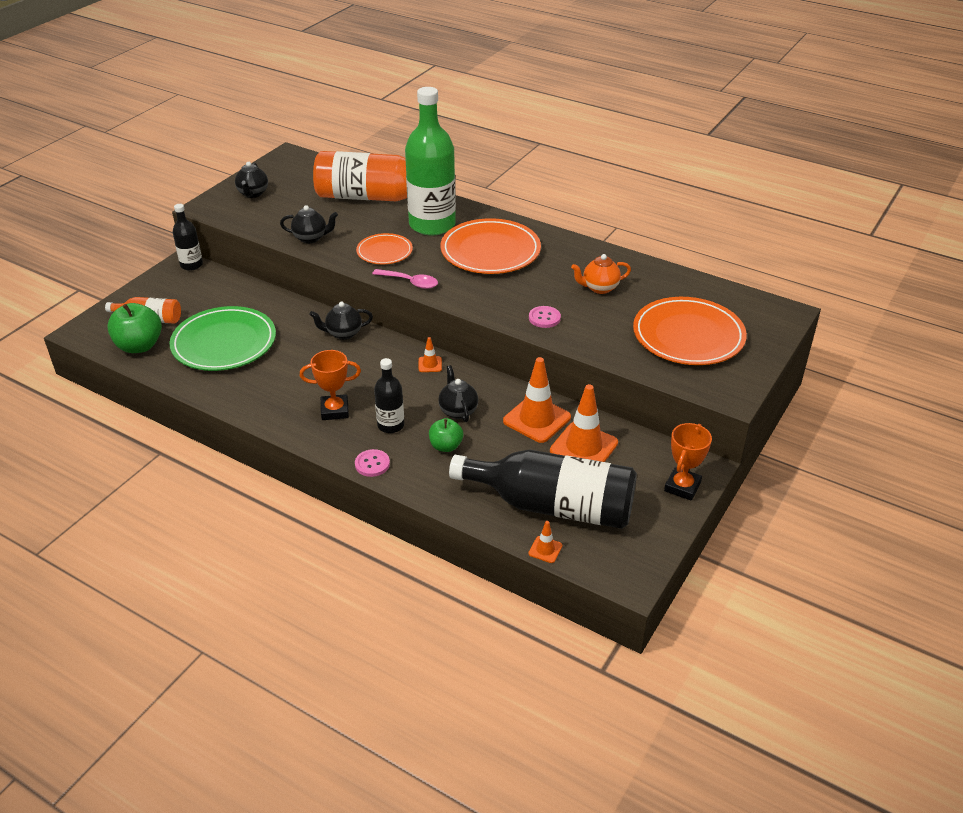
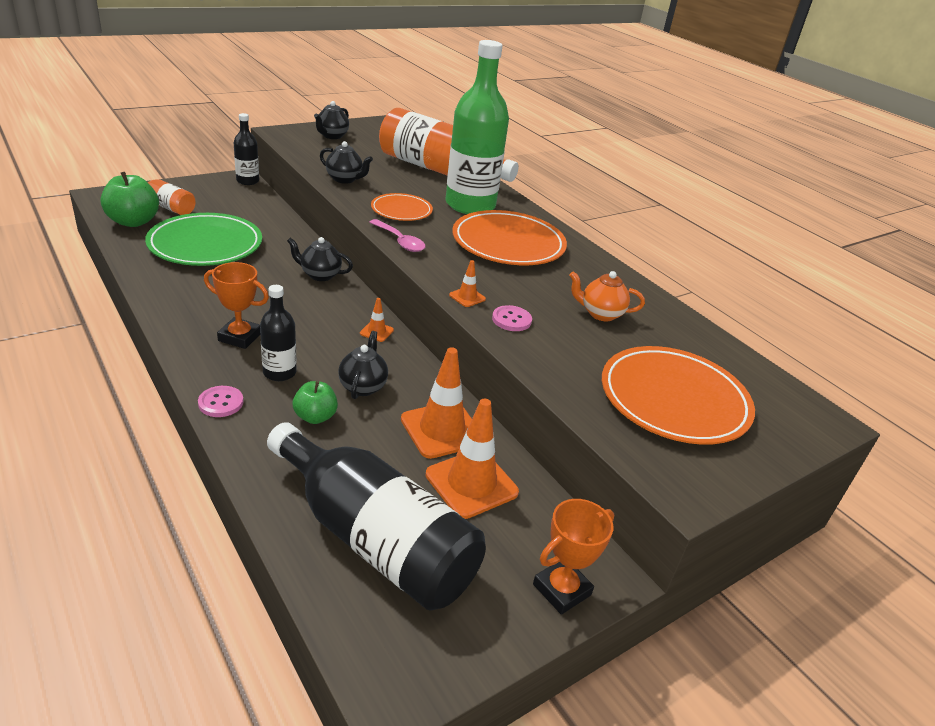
camera: 20 degrees right, 5 degrees down
orange traffic cone [528,521,563,563] -> orange traffic cone moved to [449,260,486,307]

